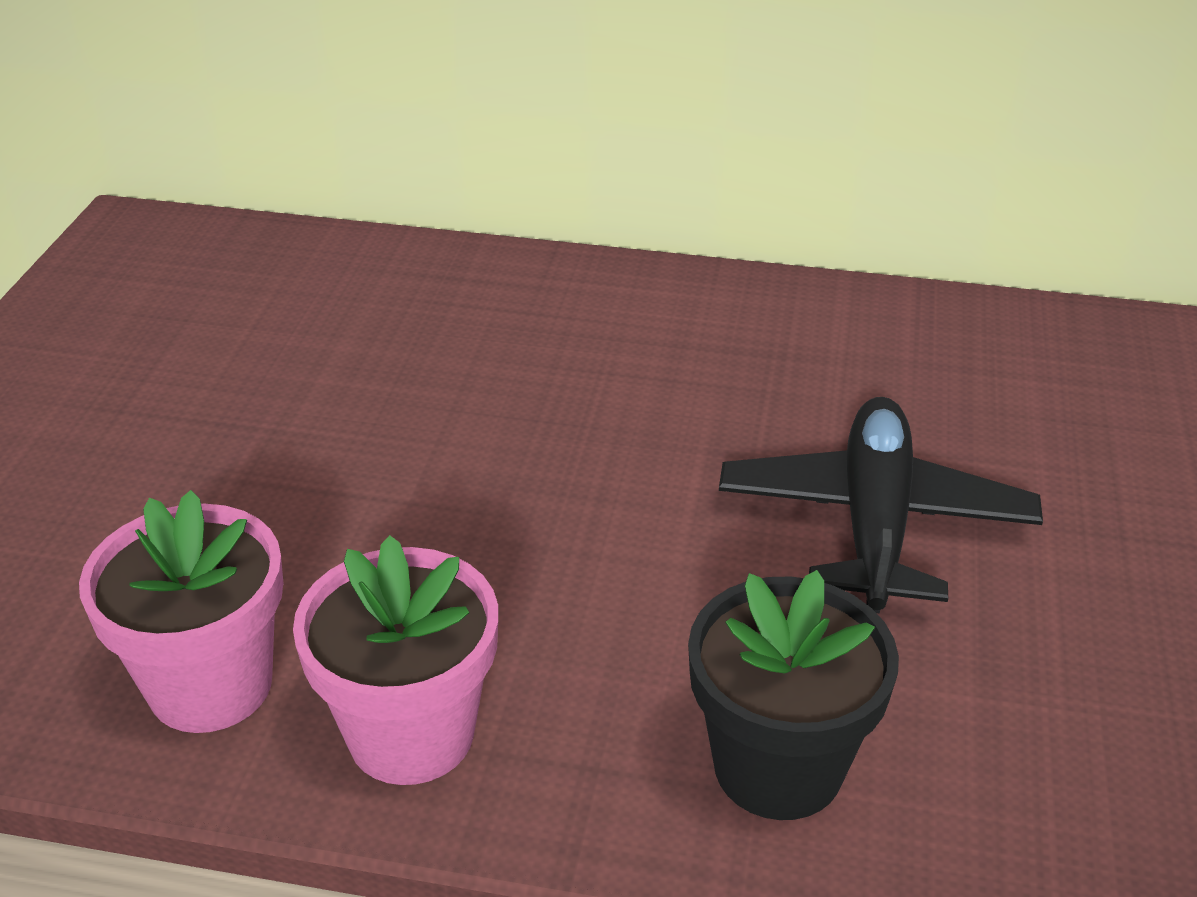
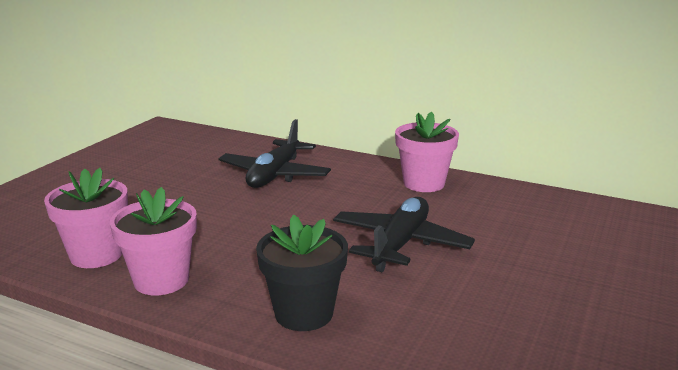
camera: 15 degrees right, 15 degrees down
none -> black plane [218,119,331,188]
none -> pink flower pot [395,112,459,192]

